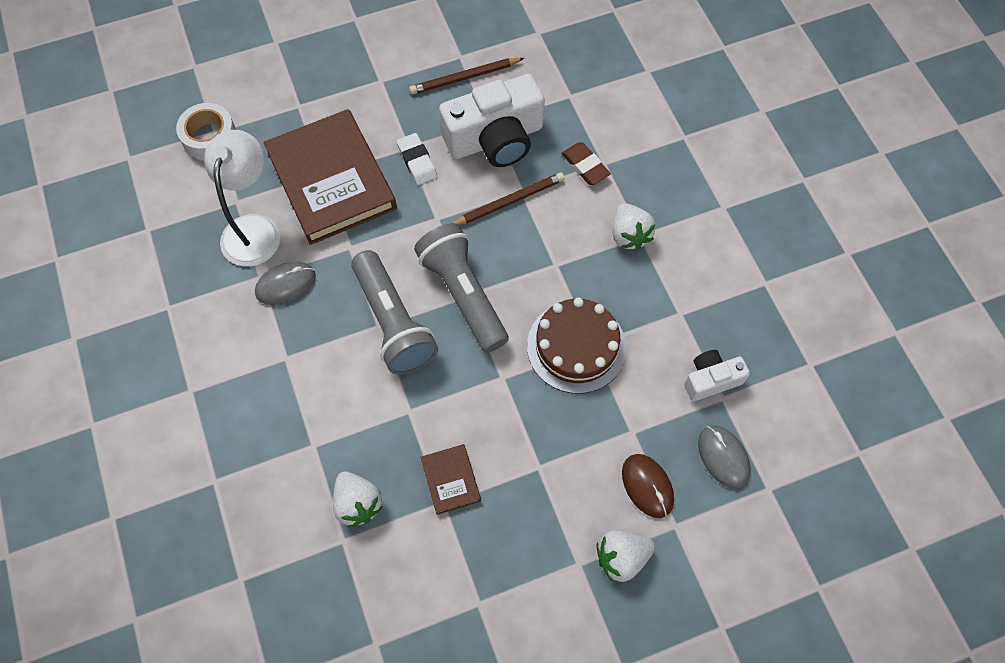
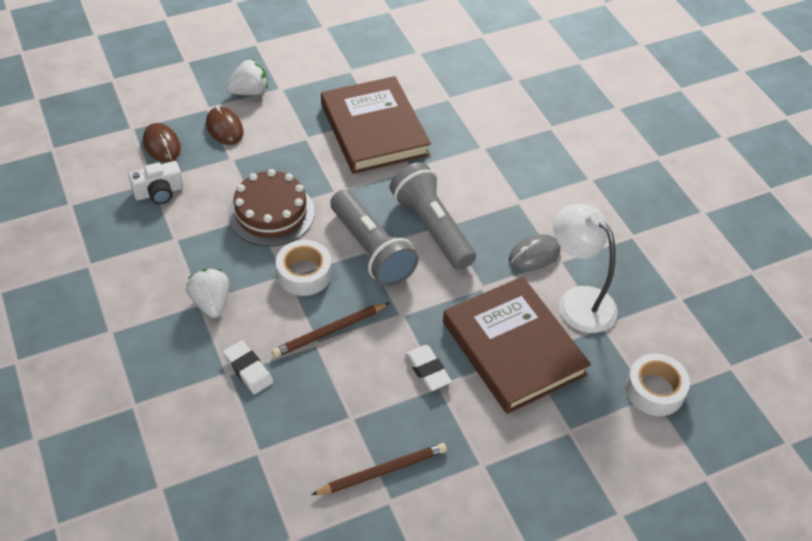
camera: 175 degrees right, 15 degrees down
white lamp [204,130,280,267] -> white lamp turned 135 degrees clockwise [553,204,618,333]
white strawberry [333,472,383,528] -> none
brown book [420,444,481,515] -> brown book [321,76,431,174], size x2.31
white camera [439,74,545,167] -> none
brown eraser [561,142,611,185] -> white eraser [223,341,273,394]
grey mouse [698,426,751,489] -> brown mouse [143,123,181,162]
none -> white tape [276,240,332,296]

